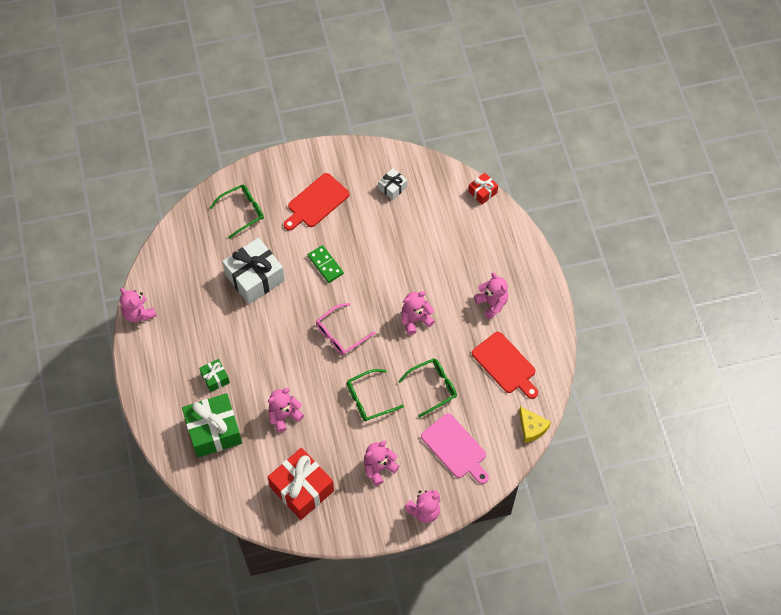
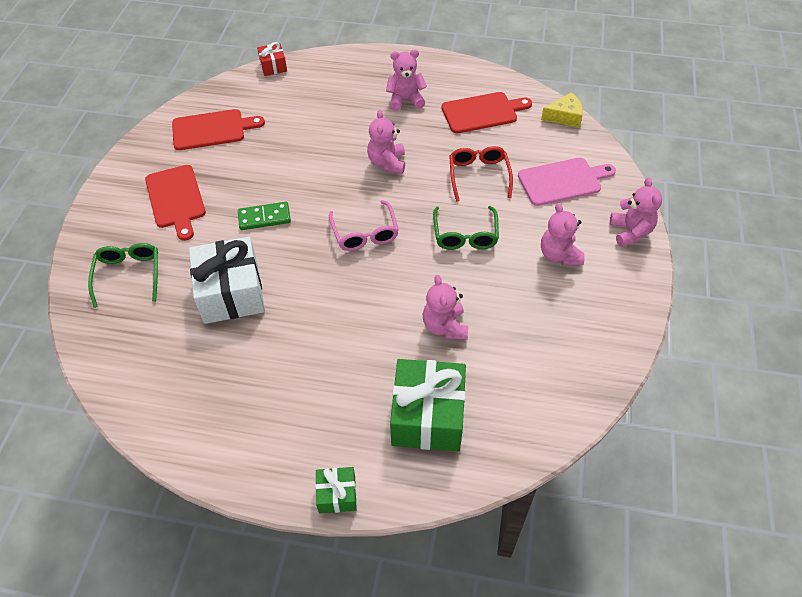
camera: 65 degrees left, 10 degrees down
pink teddy bear [120,288,157,322] -> none
green gift [199,359,230,392] -> green gift moved to [315,467,357,514]
red gift [268,448,334,520] -> none
white gift [378,168,407,200] -> red cutting board [172,109,265,150]
green glasses [398,358,457,418] -> red glasses [449,146,513,202]

